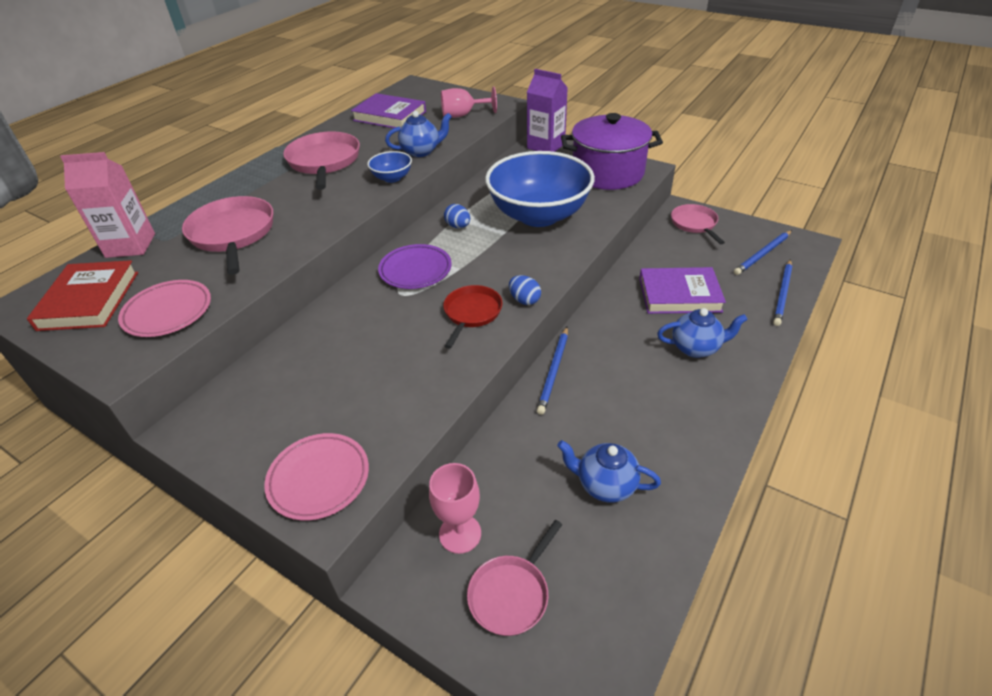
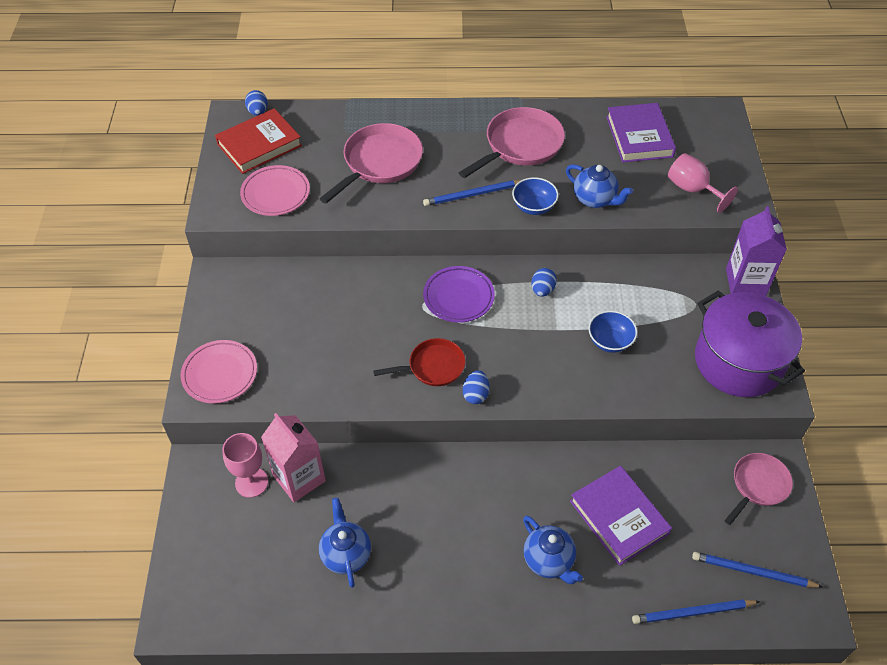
camera: 55 degrees right, 10 degrees up
pink carton [60,152,155,258] -> pink carton moved to [261,413,326,502]
pink pan [467,520,562,636] -> none
blue bowl [485,151,595,227] -> blue bowl [588,311,637,353], size x0.41
blue pencil [537,327,568,415] -> blue pencil moved to [423,180,521,206]
none -> blue egg [245,90,268,116]

